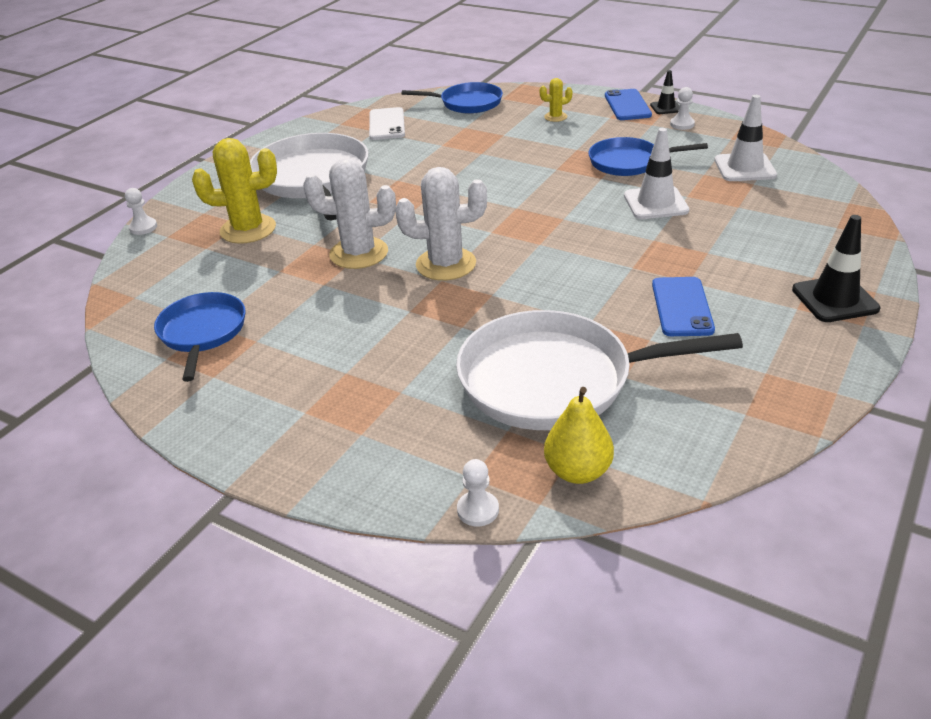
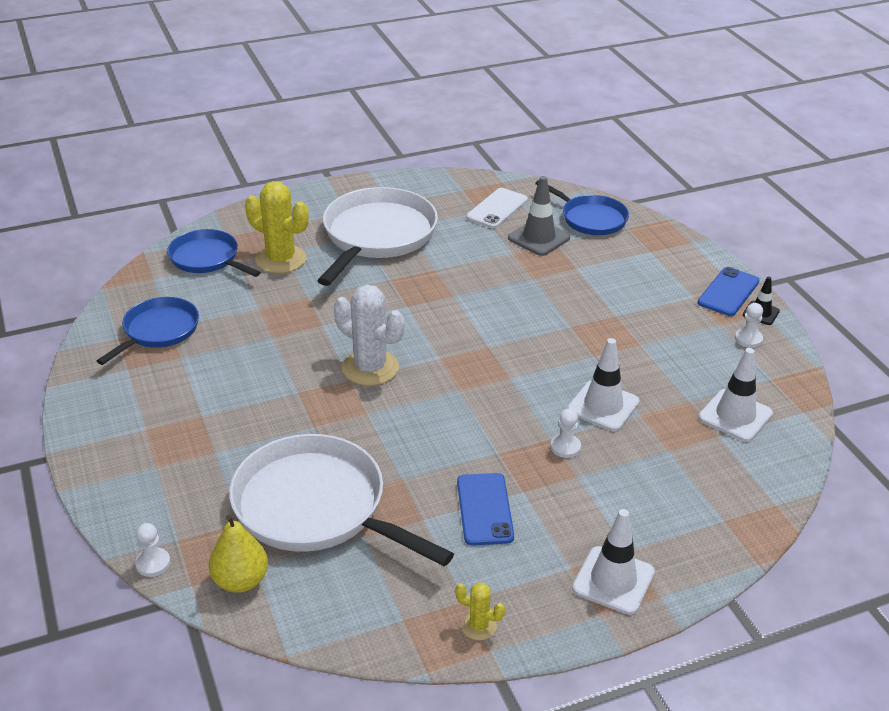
camera: 35 degrees right, 0 degrees up
white pawn [125,188,157,235] -> white pawn moved to [551,409,581,458]
white cactus [303,158,396,269] -> none
yellow cactus [540,78,573,122] -> yellow cactus moved to [455,582,505,640]
blue pan [589,137,708,176] -> blue pan moved to [167,229,261,277]
blue phone [652,277,715,336] -> blue phone turned 45 degrees counterclockwise [457,473,514,545]
black traffic cone [792,215,881,322] -> white traffic cone [572,509,655,615]
none -> grey traffic cone [508,176,570,256]

